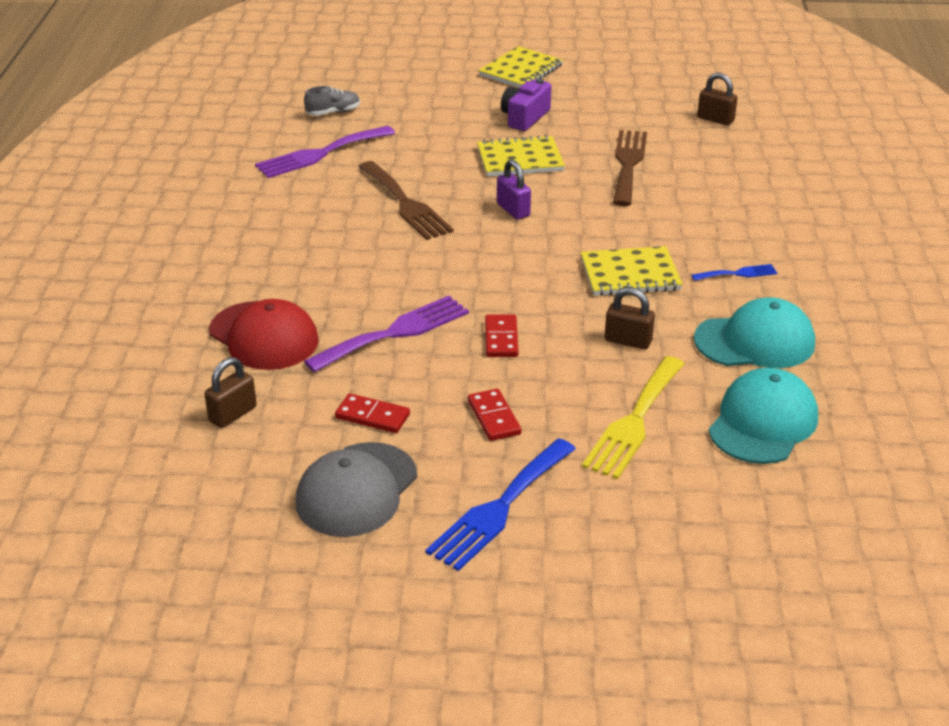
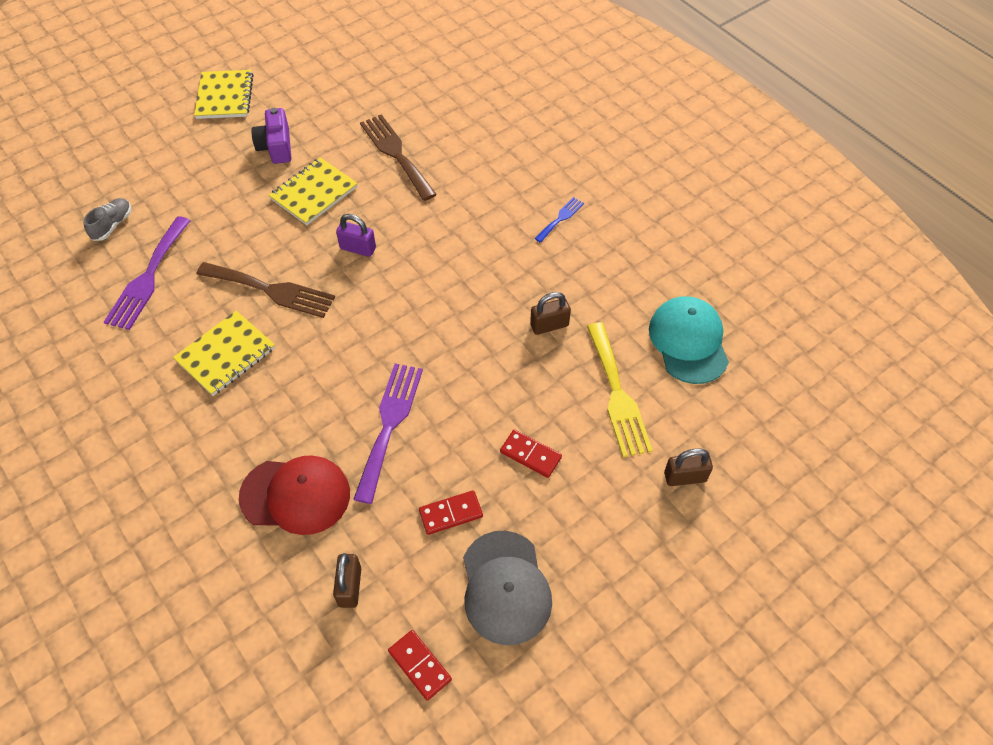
camera: 40 degrees left, 20 degrees up
blue fork [425,438,576,571] -> none
red domino [485,314,519,357] -> red domino moved to [388,630,452,701]
yellow notebook [581,246,683,296] -> yellow notebook moved to [173,311,275,396]
turquoise cap [694,297,815,368] -> none
brown padlock [697,73,738,125] -> brown padlock moved to [664,448,713,486]

